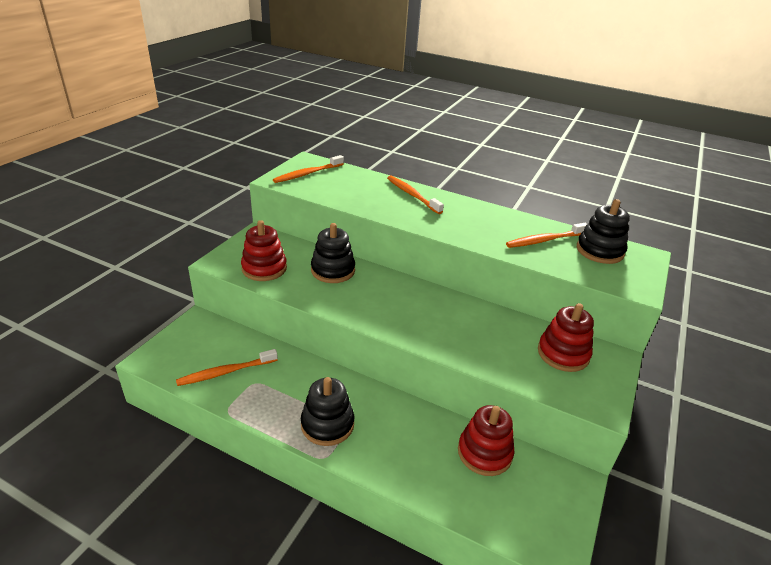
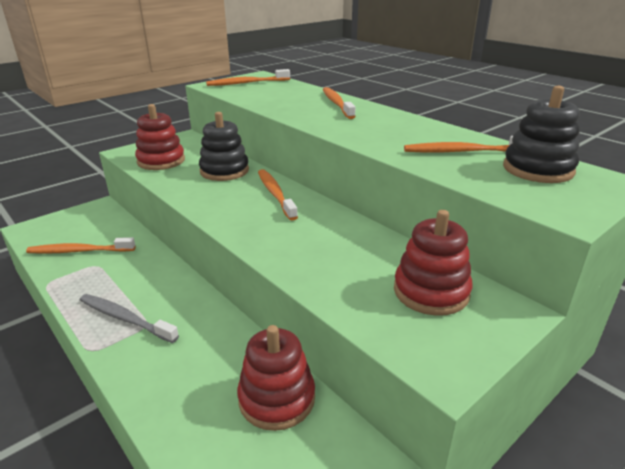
camera: 25 degrees right, 5 degrees down
black stacking toy [301,377,355,446] -> grey toothbrush [80,294,179,343]
none -> orange toothbrush [258,169,298,221]

